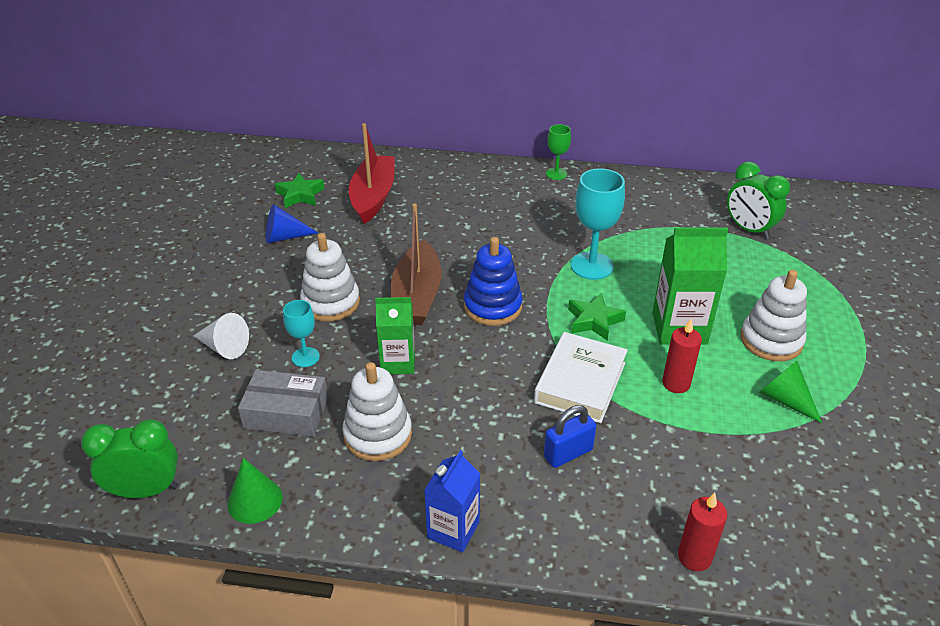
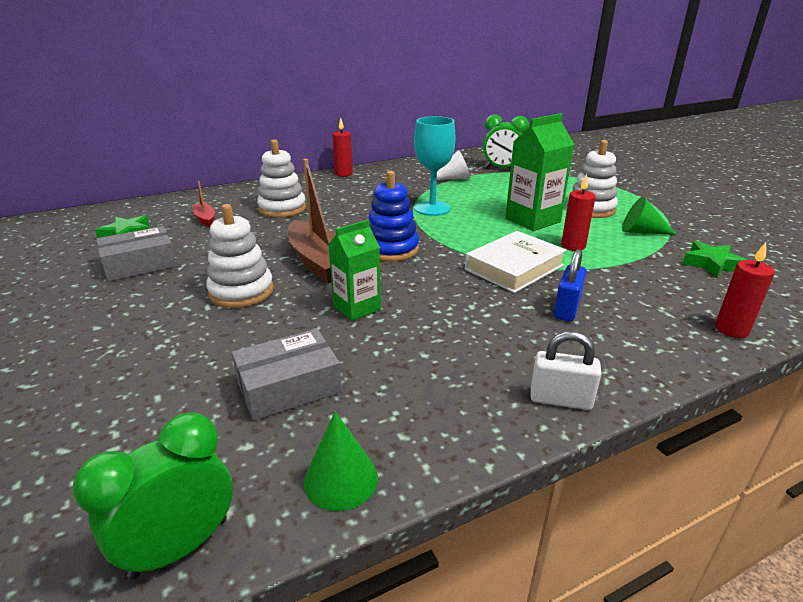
camera: 35 degrees left, 10 degrees down
white cone [193,313,249,359] -> white cone moved to [429,150,470,180]
blue cone [266,204,318,243] -> grey box [96,226,177,282]
turquoise goblet [283,300,320,367] -> none
white stacking toy [342,362,412,461] -> white stacking toy moved to [257,139,306,218]
red boat [349,123,395,224] -> red boat [193,181,215,227], size x0.48
blue carton [424,450,480,552] -> white padlock [530,331,602,410]
white book [534,332,628,423] -> white book turned 60 degrees clockwise [465,231,567,293]
green goblet [546,124,571,180] -> red candle [333,118,353,177]
green star [568,293,626,341] -> green star moved to [682,241,747,278]

